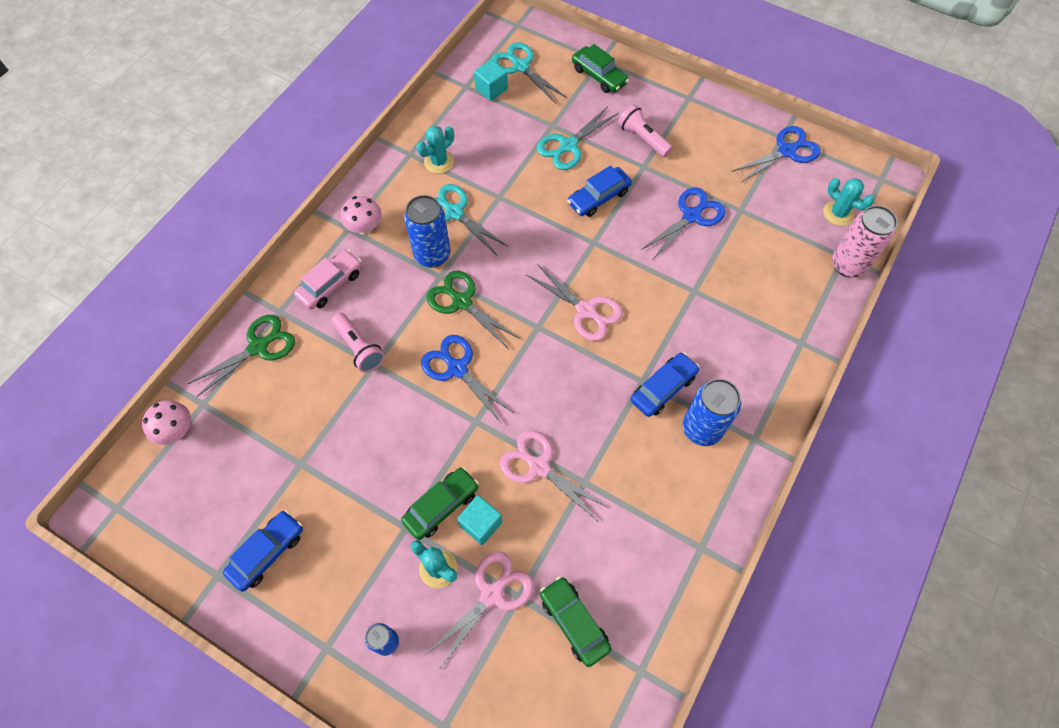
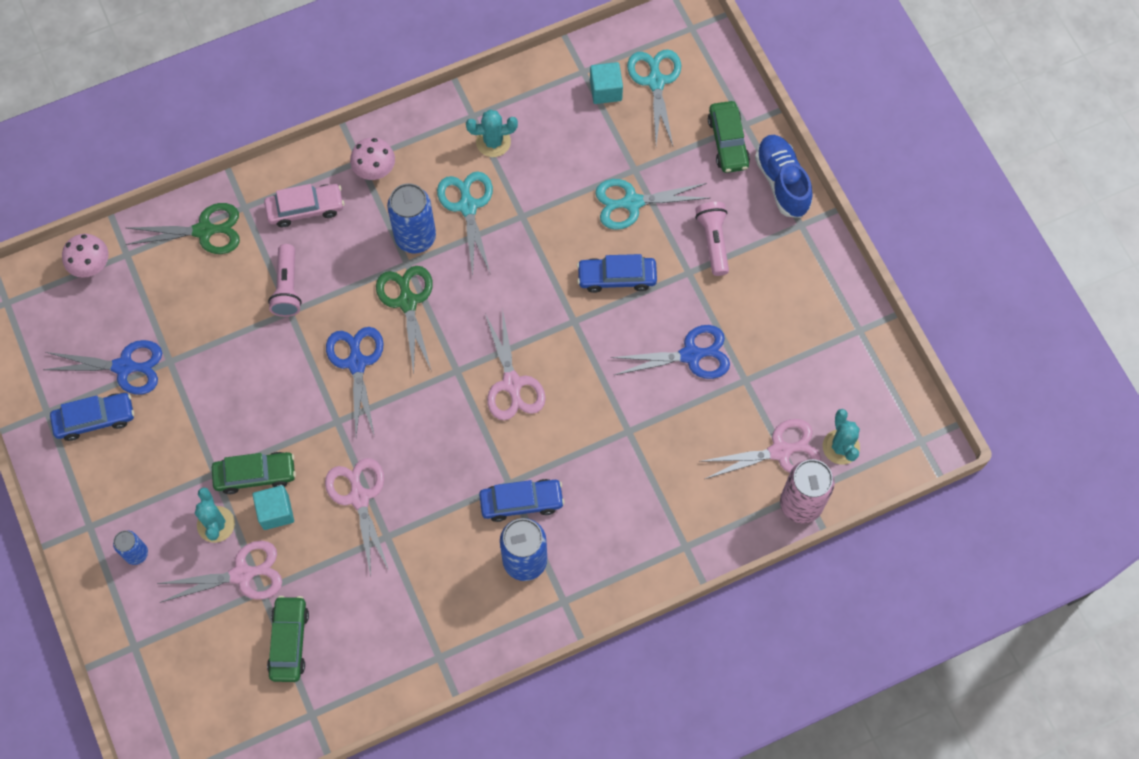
camera: 35 degrees right, 5 degrees up
blue scissors [731,126,821,183] -> blue scissors moved to [43,340,162,395]
none -> pink scissors [699,419,821,479]
none -> blue shoe [755,135,812,218]

